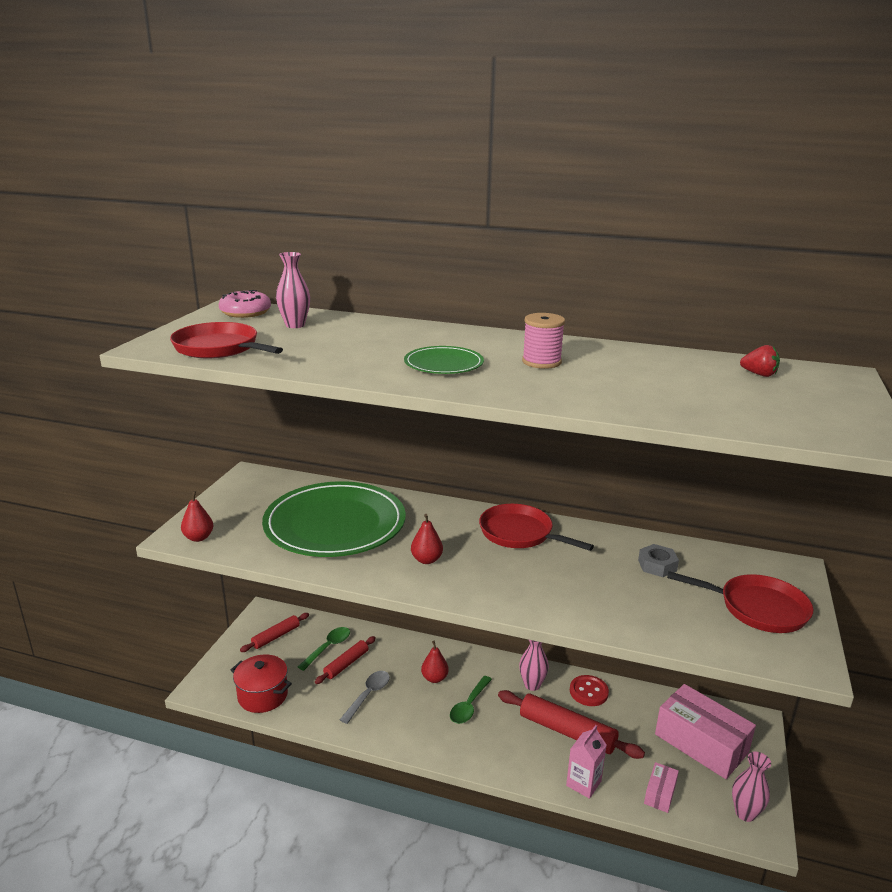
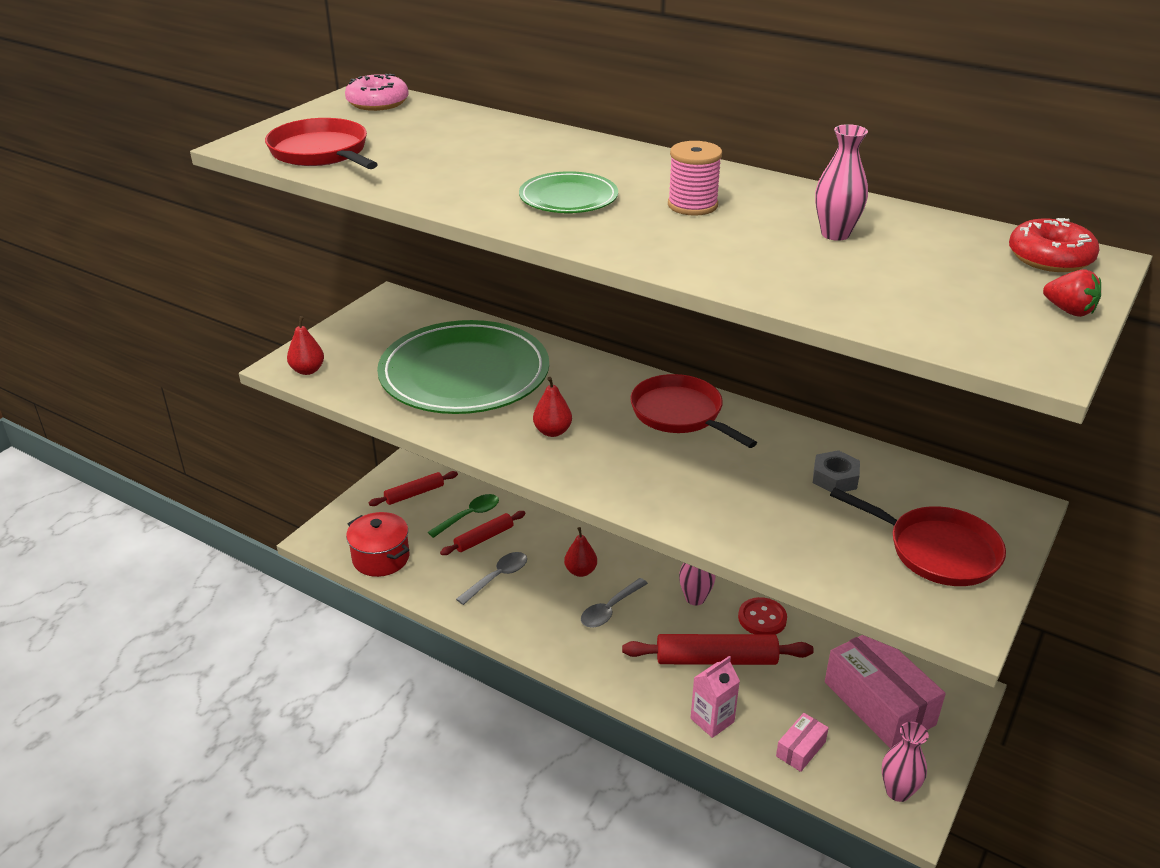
camera: 15 degrees right, 10 degrees up
pink vase [276,252,310,328] -> pink vase moved to [815,124,868,241]
green spoon [450,676,492,724] -> grey spoon [581,578,648,628]
red rolling pin [498,690,645,759] -> red rolling pin turned 45 degrees counterclockwise [622,634,814,665]
red strawberry [740,345,780,377] -> red strawberry moved to [1043,269,1101,317]
none -> red donut [1009,218,1100,272]

